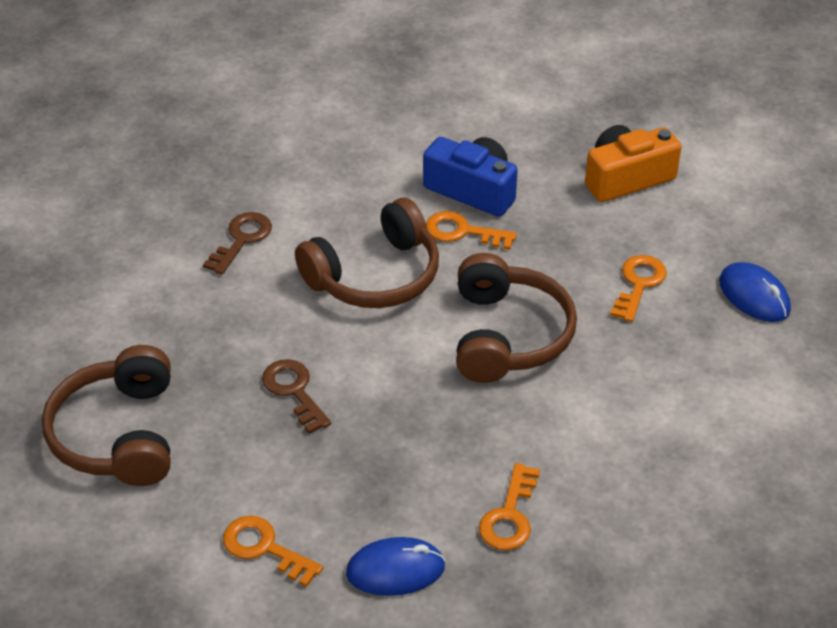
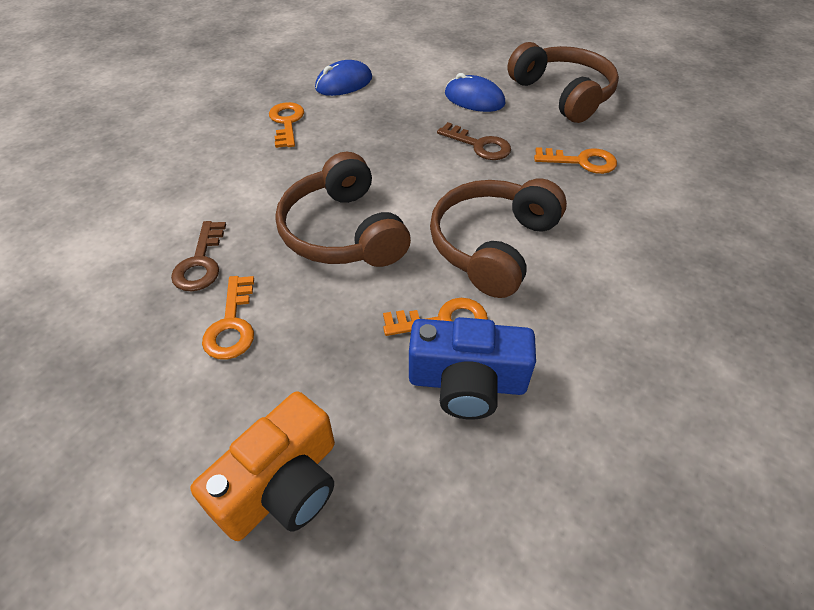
camera: 155 degrees right, 5 degrees up
brown key [203,212,272,275] -> brown key moved to [171,221,226,291]
orange key [223,516,323,587] -> orange key moved to [534,147,617,174]
blue mouse [719,262,791,322] -> blue mouse moved to [445,73,505,112]

